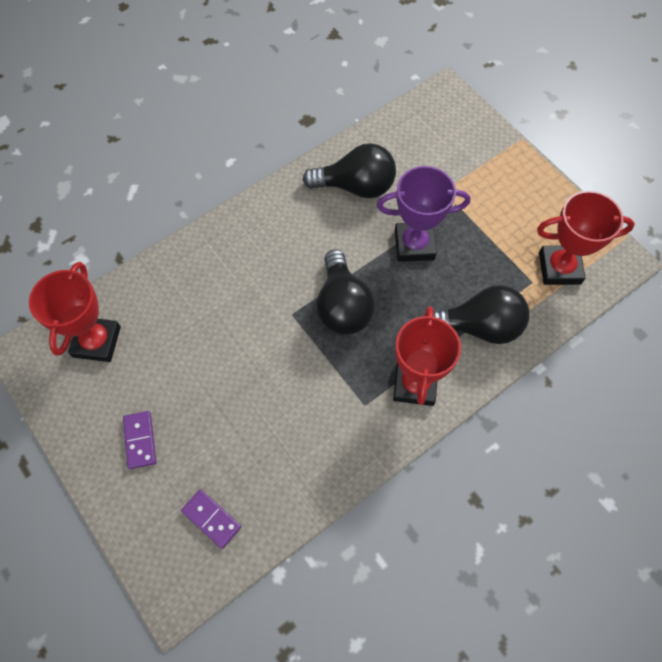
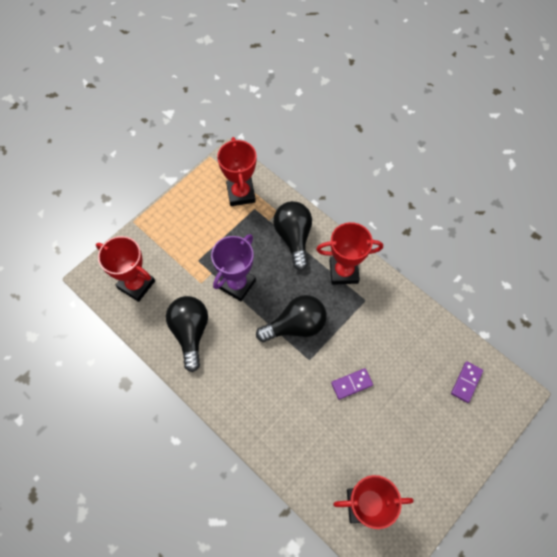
camera: 100 degrees left, 0 degrees up
purple domino [123,411,156,469] -> purple domino moved to [331,368,373,400]
purple trophy [377,166,470,262] -> purple trophy turned 45 degrees clockwise [211,234,256,301]
none -> red trophy [96,236,155,302]

